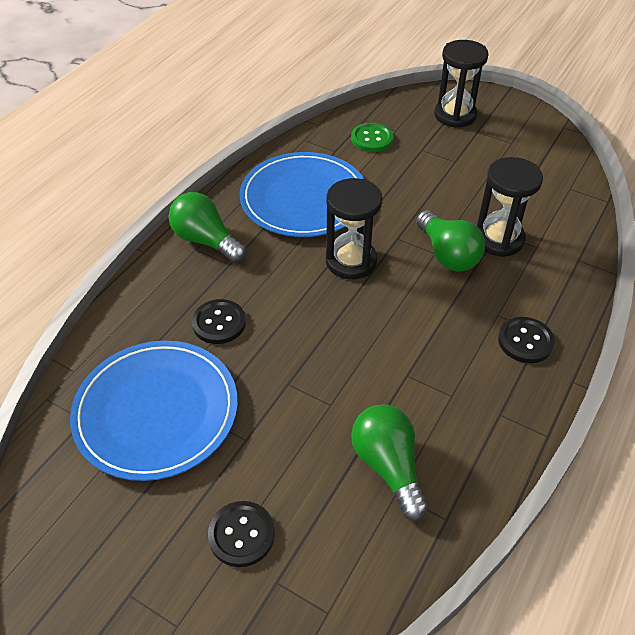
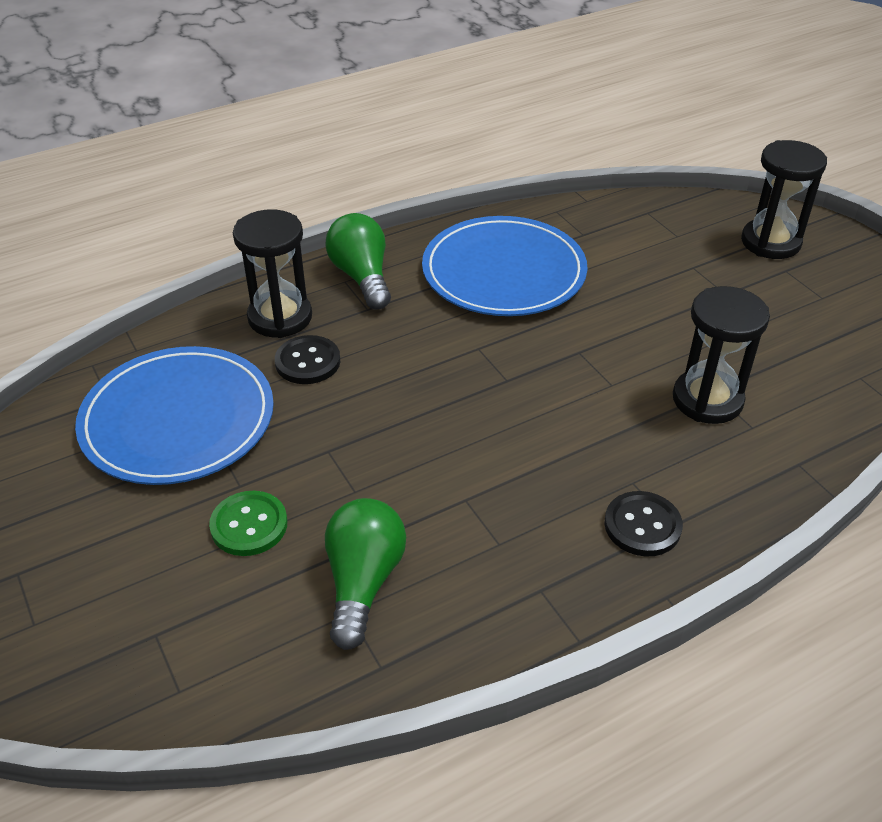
camera: 30 degrees right, 5 degrees down
black button [208,501,275,567] -> none
black hourglass [326,178,382,279] -> black hourglass moved to [233,210,312,338]
green button [351,123,393,152] -> green button moved to [209,491,287,556]
green light bulb [416,210,485,271] -> none

